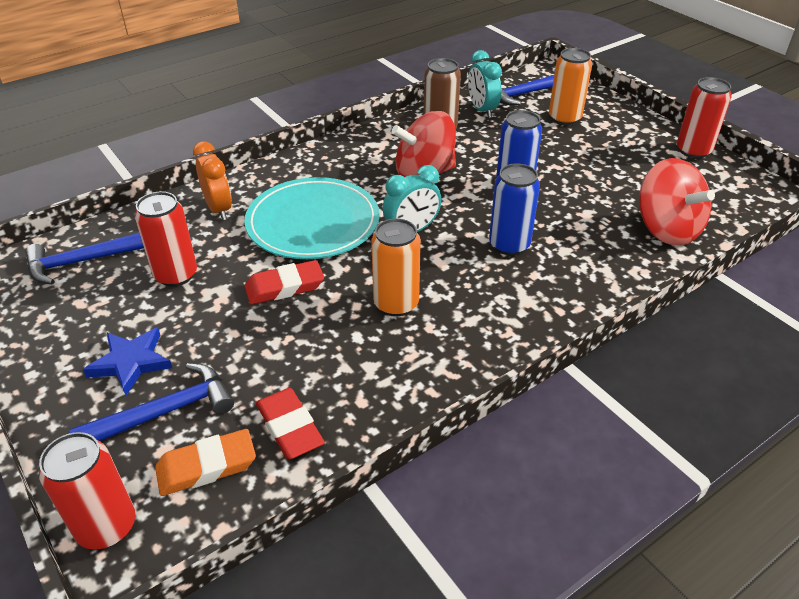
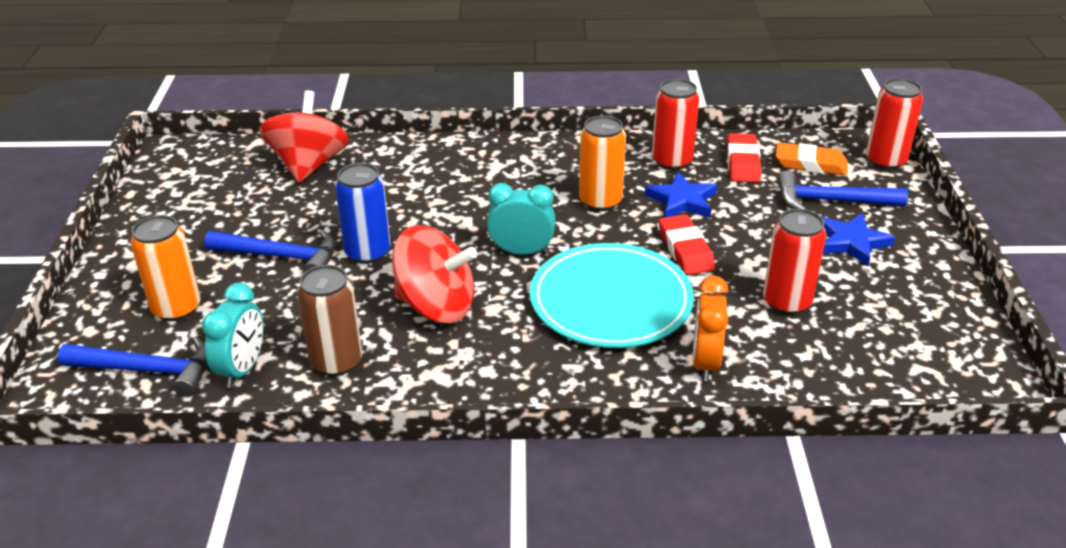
camera: 145 degrees left, 5 degrees down
blue hammer [25,233,144,285] -> blue hammer moved to [204,231,336,272]
red eraser [245,260,324,305] -> red eraser turned 60 degrees clockwise [659,214,715,275]
blue can [489,163,540,255] -> none
red can [677,77,732,159] -> red can moved to [652,79,699,170]
none -> blue star [645,172,717,218]

